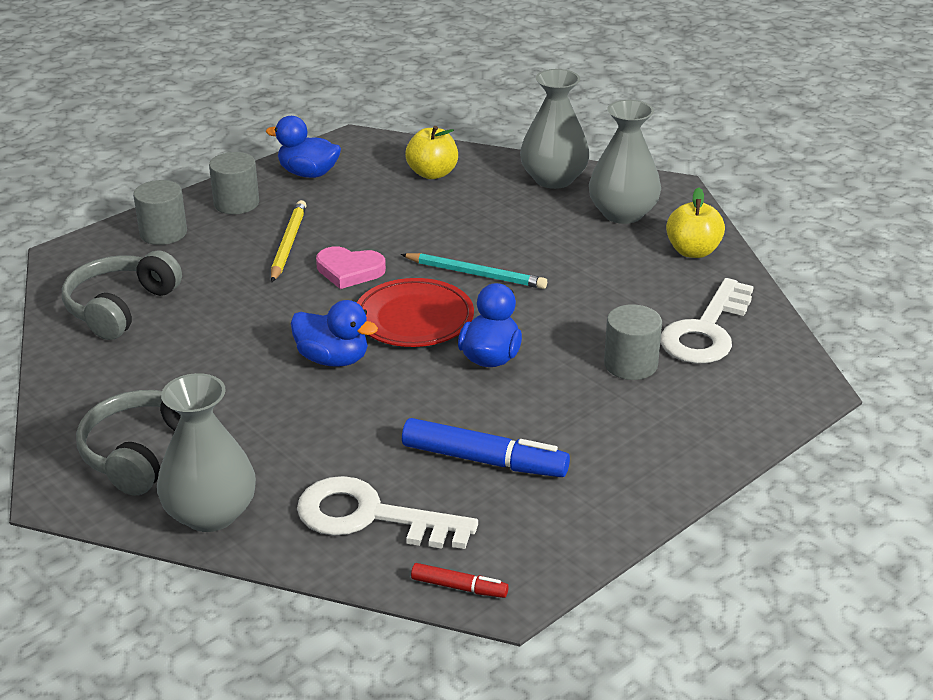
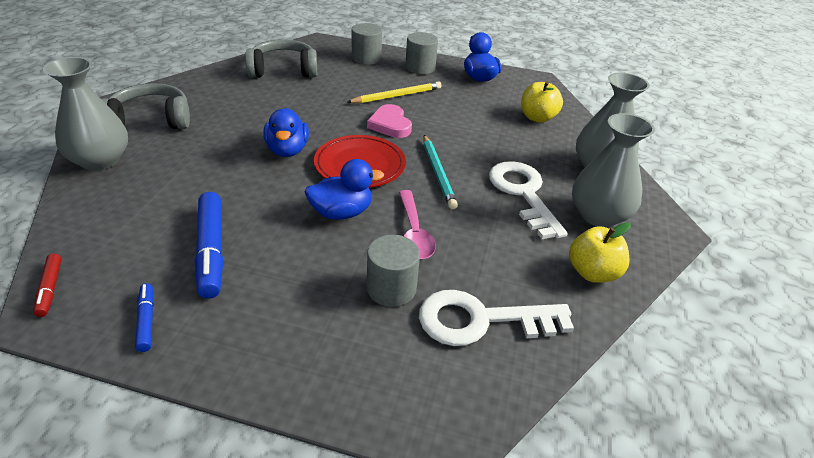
camera: 55 degrees right, 5 degrees up
white key [297,476,478,549] -> white key moved to [489,161,568,239]
none -> blue marker [135,283,154,352]
none -> pink spoon [399,190,436,259]

